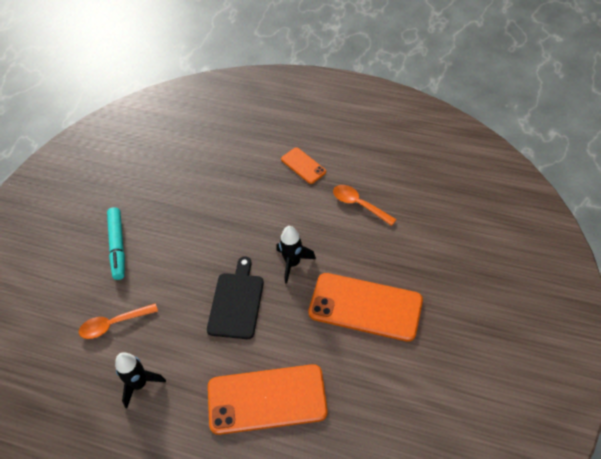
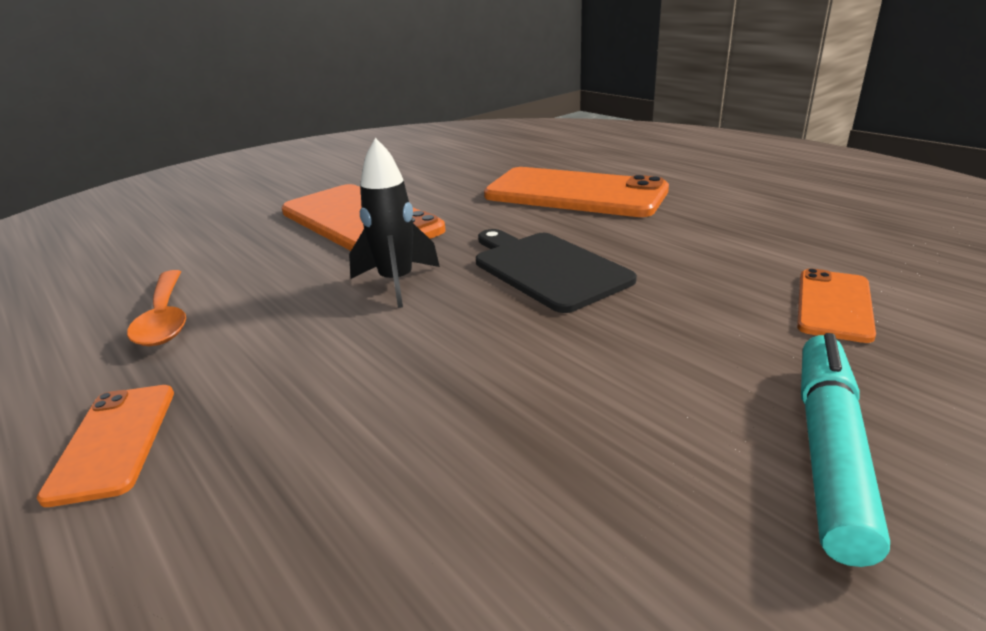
camera: 150 degrees left, 25 degrees down
orange spoon [79,303,158,339] -> orange phone [797,268,876,343]
black rocket [115,352,166,408] -> none
black cutting board [207,256,264,339] -> black cutting board turned 105 degrees clockwise [476,229,637,313]

